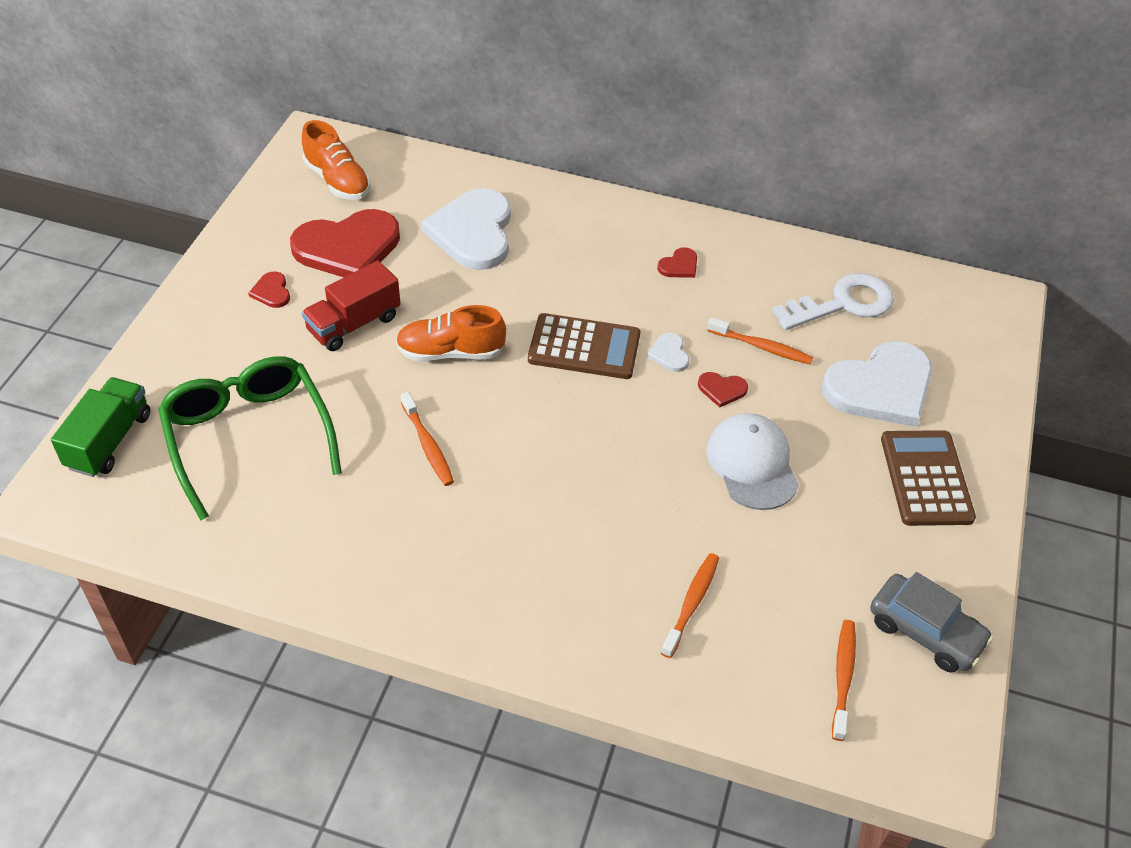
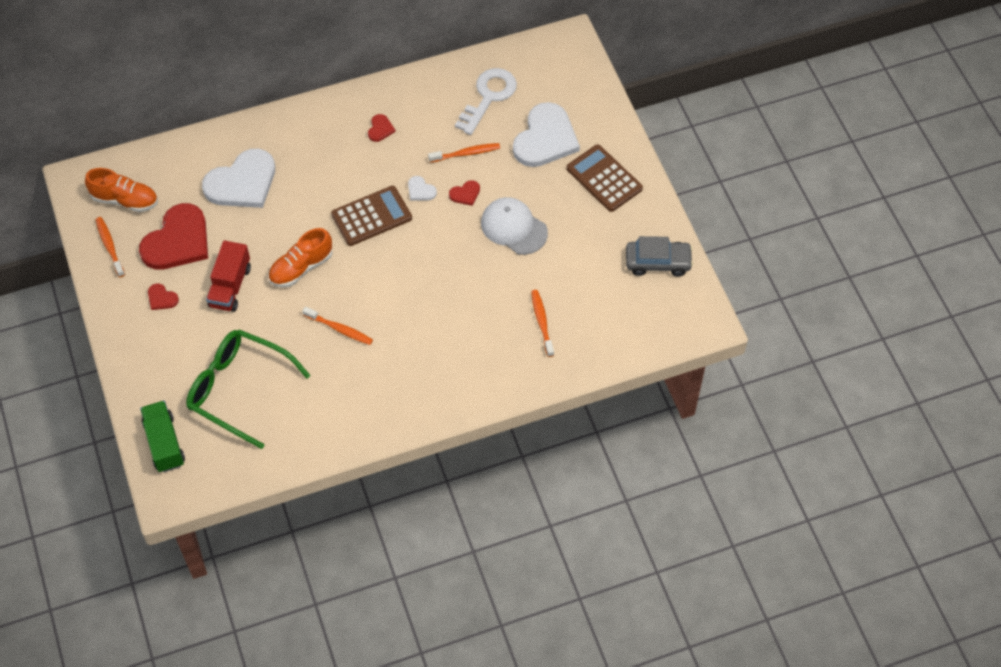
camera: 35 degrees left, 10 degrees up
white heart [421,188,511,270] -> white heart turned 90 degrees counterclockwise [202,149,275,208]
orange toothbrush [832,620,856,741] -> orange toothbrush moved to [95,217,125,277]

